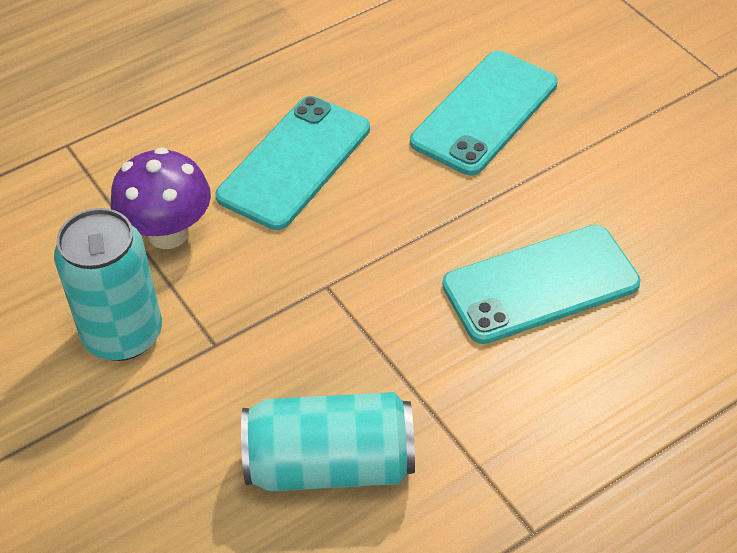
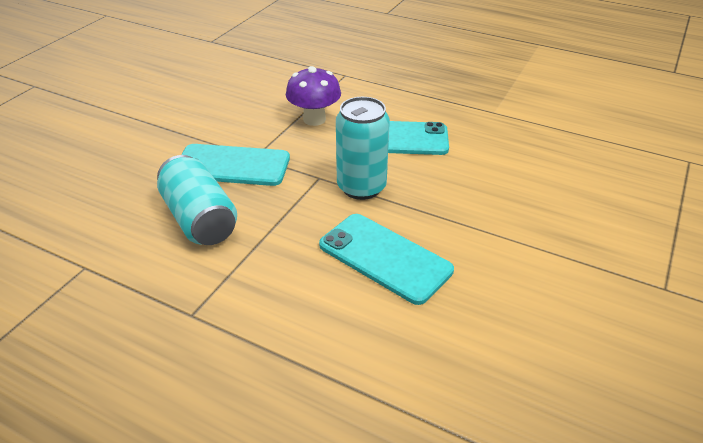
camera: 60 degrees right, 10 degrees down
turquoise can [54,208,162,361] -> turquoise can moved to [336,97,390,200]
turquoise phone [410,51,558,175] -> turquoise phone moved to [181,144,290,186]

